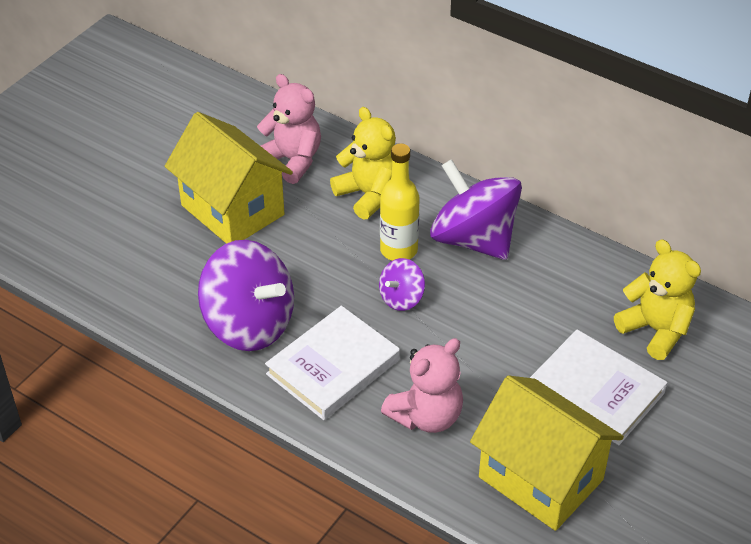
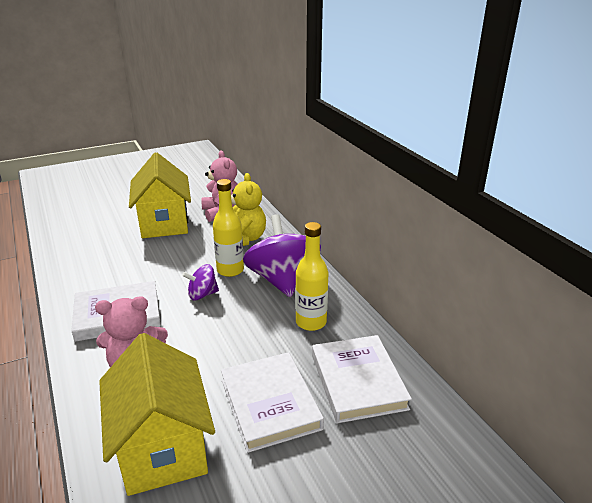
camera: 30 degrees right, 15 degrees down
purple spinning top [198,240,294,351] -> none
yellow teddy bear [614,239,701,360] -> white book [312,335,412,423]
none -> yellow bottle [295,222,329,331]

